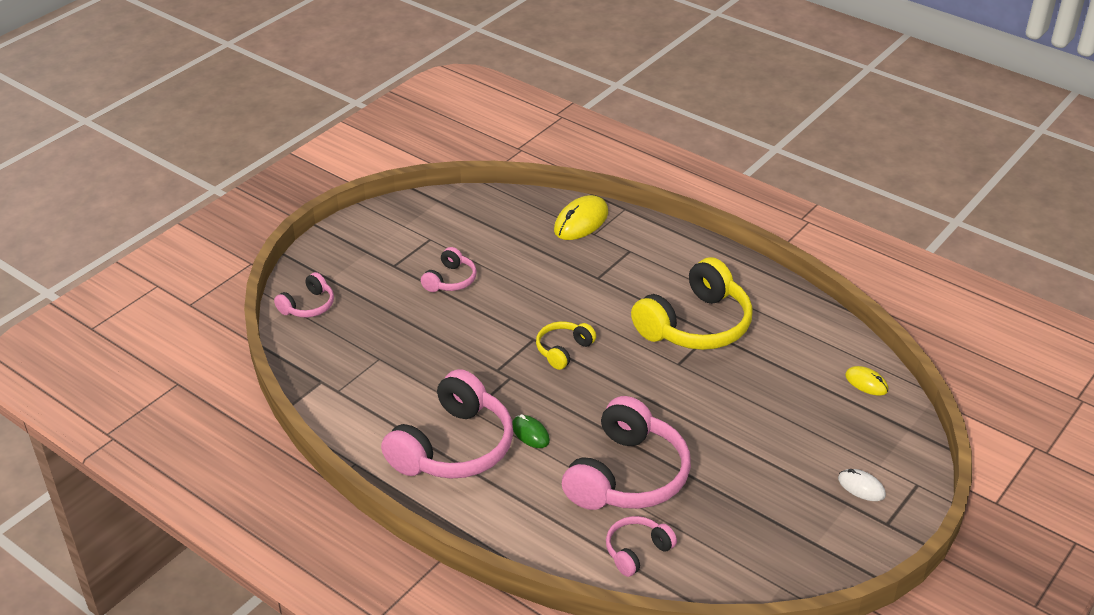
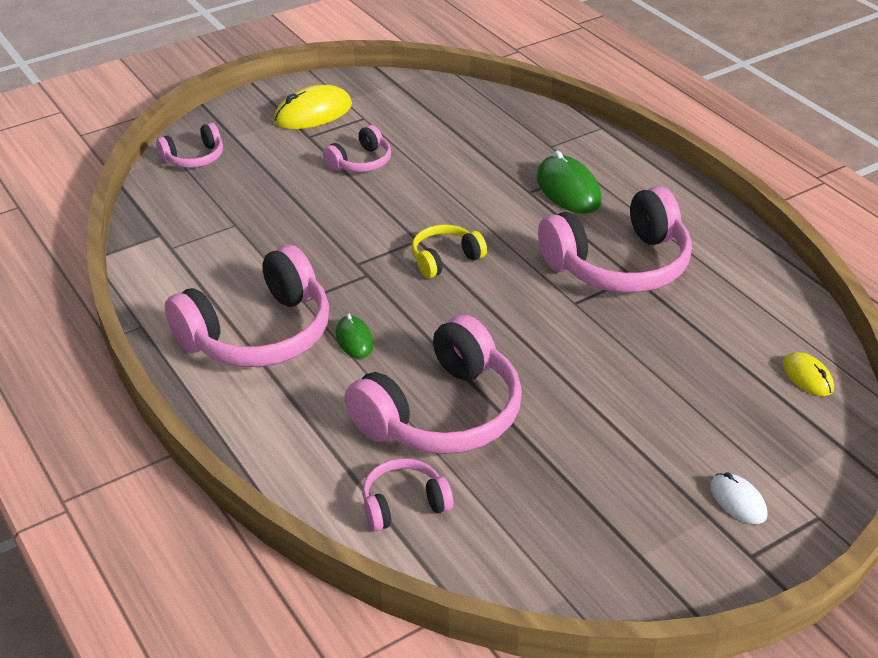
camera: 20 degrees right, 0 degrees up
yellow mouse [554,195,608,240] -> yellow mouse moved to [274,85,352,129]
yellow headphones [631,257,753,350] -> pink headphones [538,186,692,293]
none -> green mouse [537,150,602,214]

